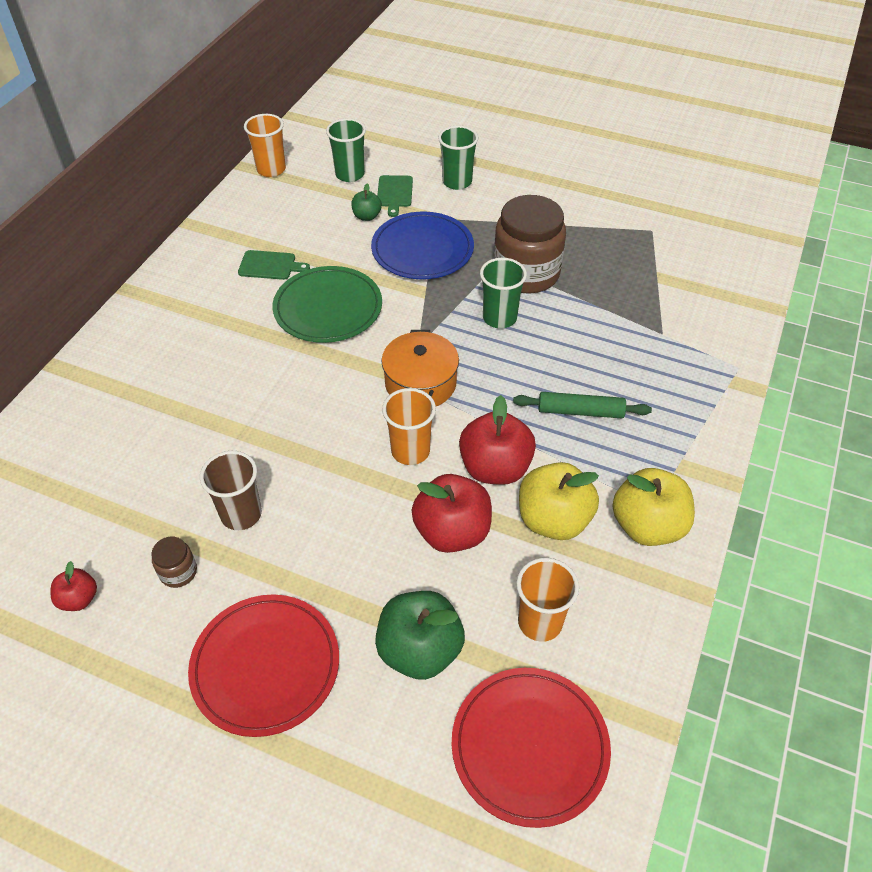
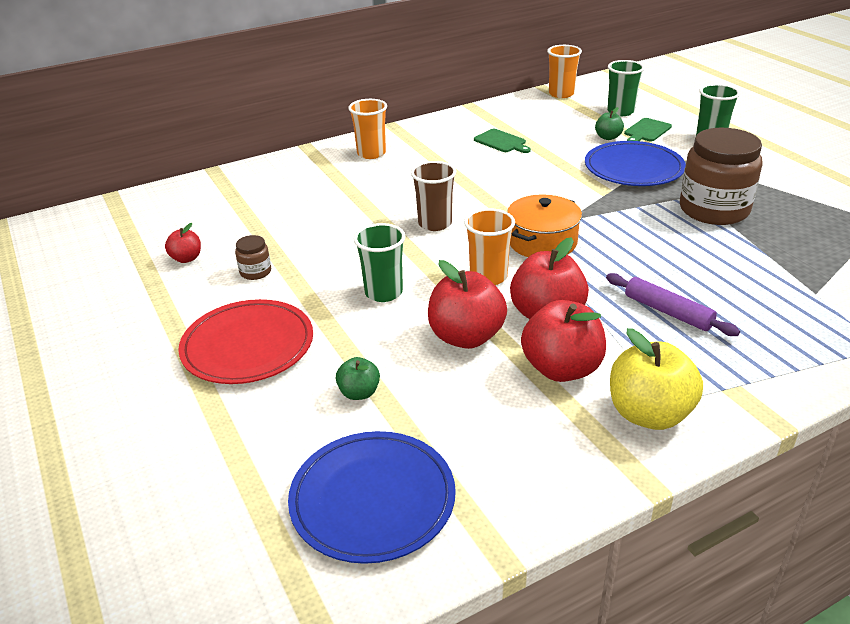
camera: 40 degrees right, 15 degrees down
brown cup [200,451,262,530] -> brown cup moved to [411,161,456,231]
green plate [273,266,382,343] -> none
green apple [375,591,465,680] -> green apple [336,357,380,400], size x0.52
red plate [451,668,611,828] -> blue plate [288,431,456,564]
green cup [480,258,527,328] -> green cup moved to [354,223,405,302]
green rolling pin [513,392,652,418] -> purple rolling pin [606,273,740,336]
orange cup [516,558,579,642] -> orange cup moved to [348,99,387,159]
yellow apple [519,462,599,540] -> red apple [521,300,606,382]

